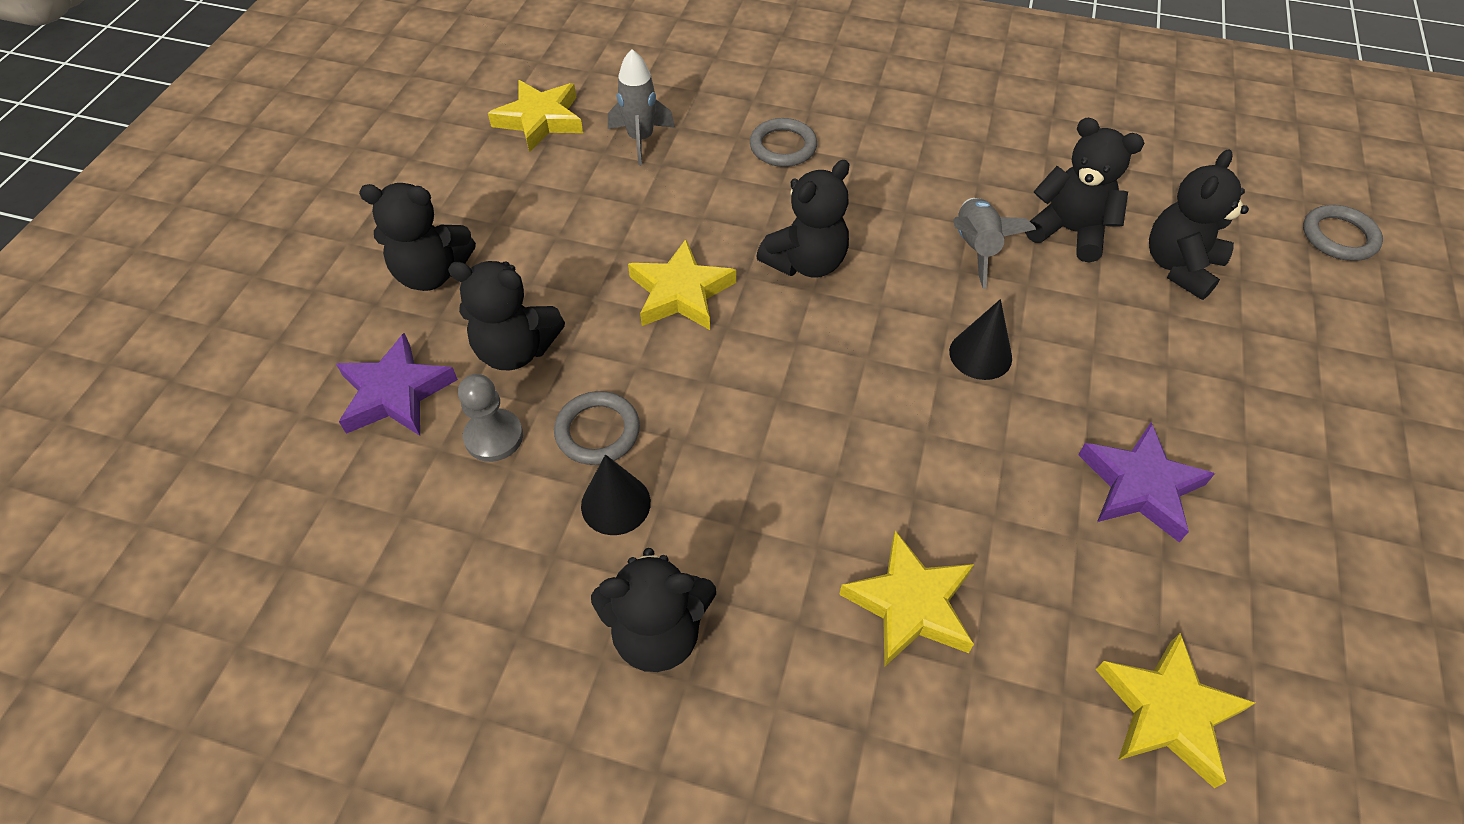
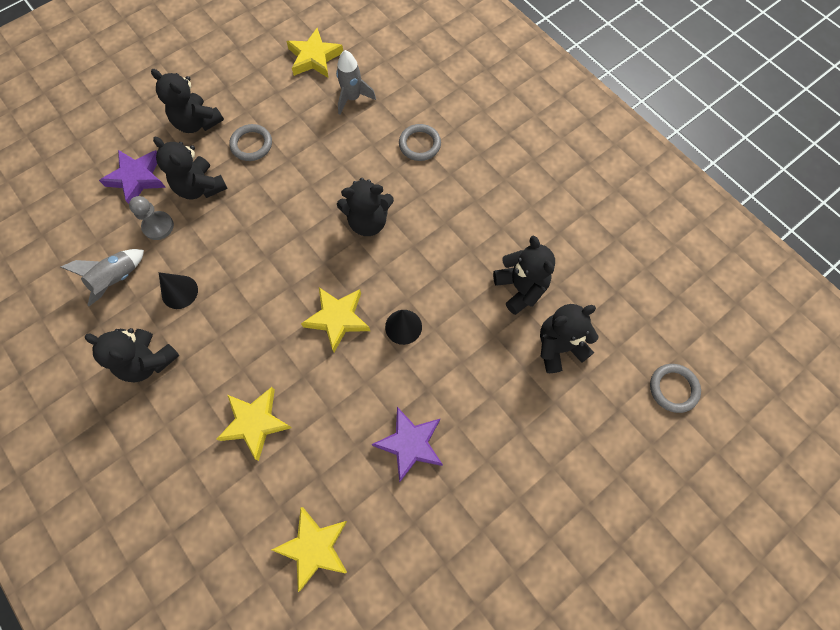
camera: 35 degrees right, 15 degrees up
grey ring [554,391,640,465] -> grey ring moved to [229,124,272,161]
yellow star [628,239,736,330] -> yellow star moved to [301,287,370,352]
grey rocket [953,198,1036,289] -> grey rocket moved to [61,249,144,306]

